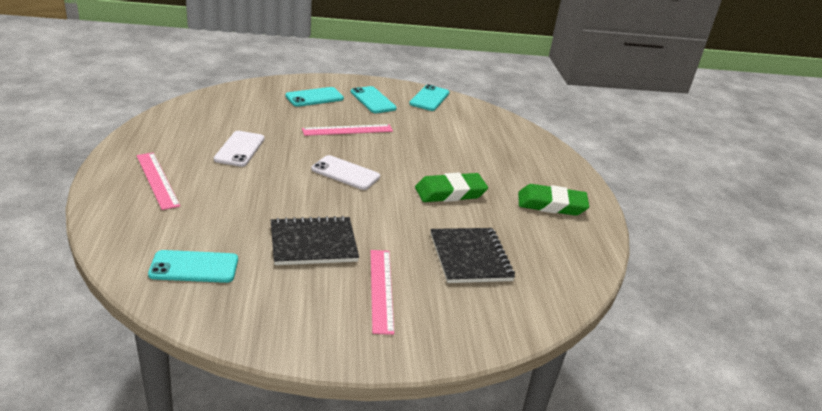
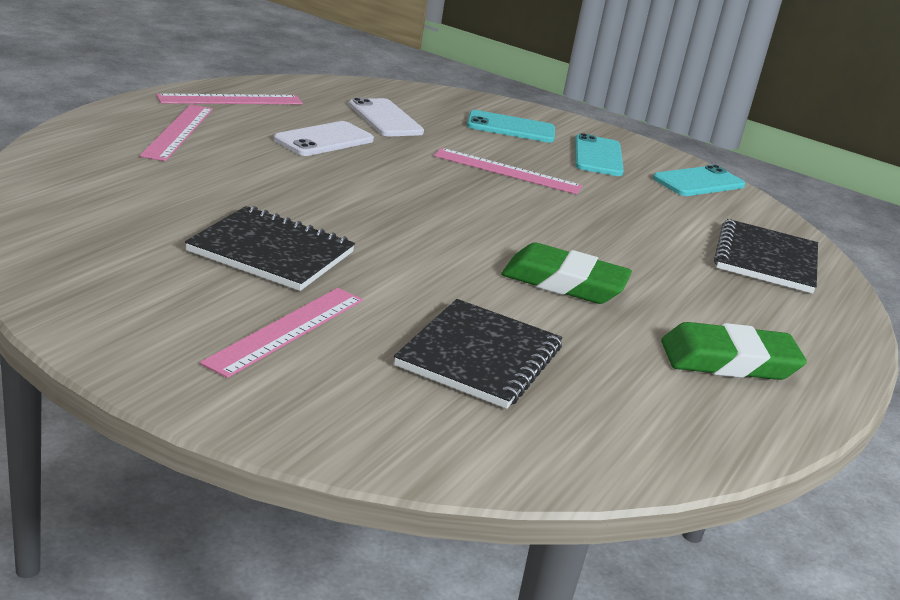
camera: 35 degrees right, 5 degrees down
turquoise phone [148,250,238,283] -> none
white phone [311,155,380,190] -> white phone moved to [349,98,424,136]
green eraser [518,184,589,216] -> green eraser turned 45 degrees counterclockwise [661,322,807,380]
none -> pink ruler [156,93,303,104]
none -> black notebook [714,219,818,294]

